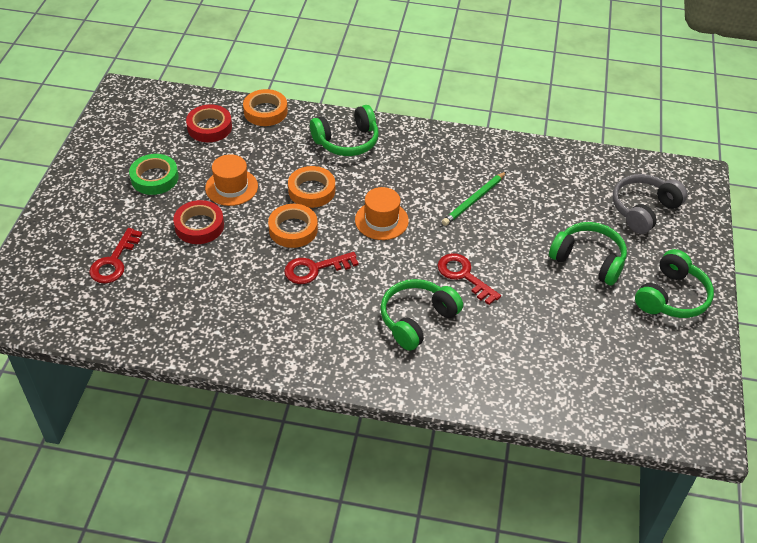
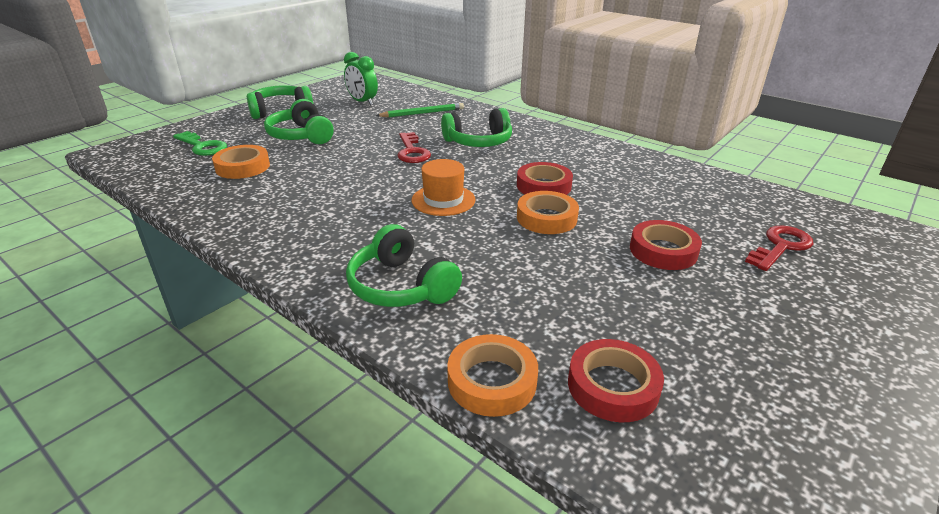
camera: 150 degrees left, 15 degrees down
green tape [129,154,178,195] -> none
orange hat [205,154,258,206] -> none
red key [284,252,359,284] -> red tape [517,162,573,195]
orange tape [288,166,335,208] -> orange tape moved to [212,145,270,179]
green headphones [310,105,379,156] -> green headphones turned 135 degrees counterclockwise [346,224,462,307]
green pencil [442,171,507,226] -> green pencil moved to [376,103,464,117]
grey headphones [613,174,687,234] -> green key [173,131,227,156]
none -> green clock [344,52,378,106]

